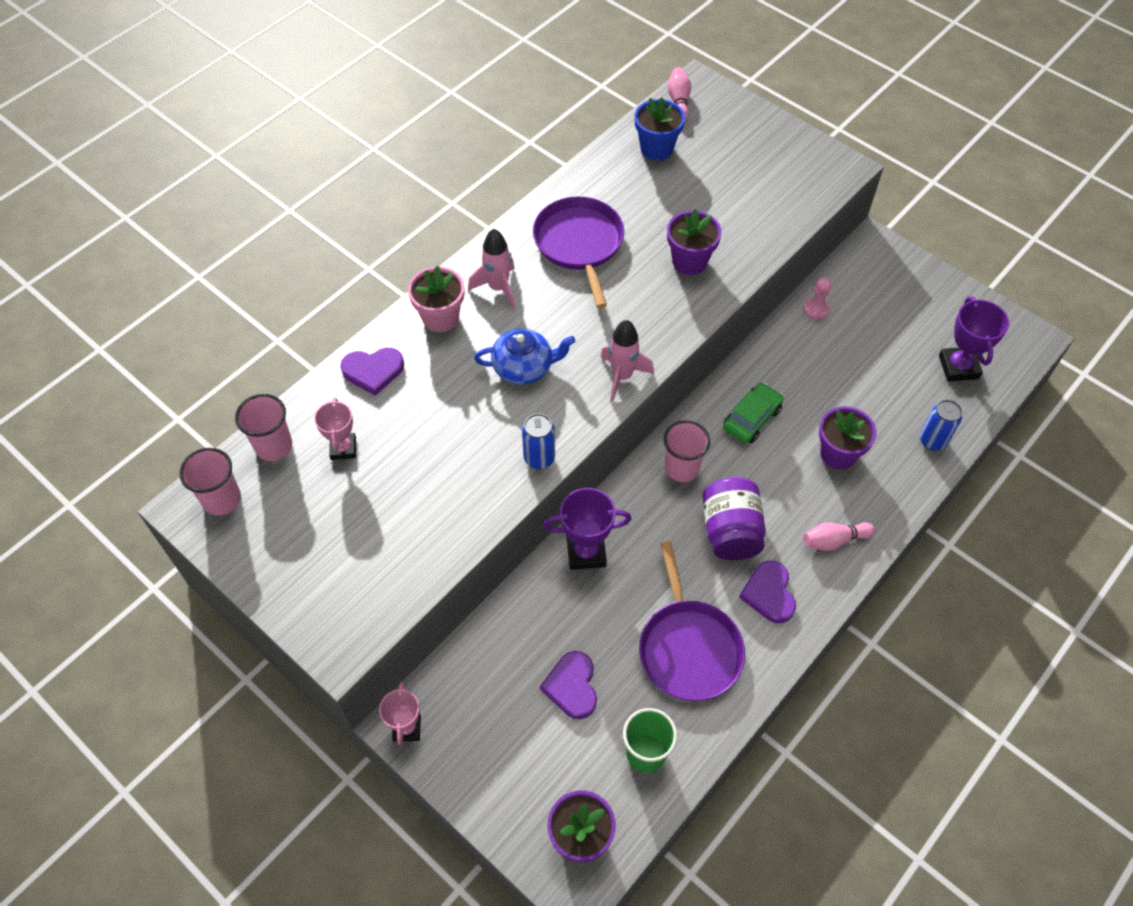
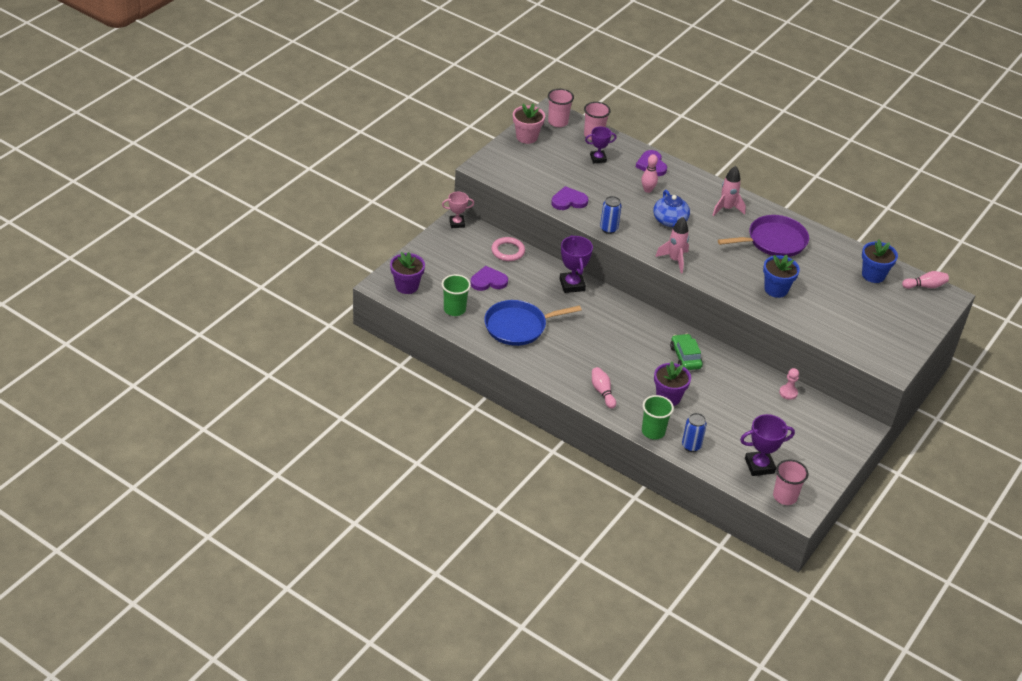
camera: 80 degrees right, 15 degrees down
pink trophy [314,398,356,460] -> purple trophy [585,127,617,163]
pink flower pot [408,266,464,332] -> pink flower pot moved to [513,103,545,144]
purple pan [639,541,745,701] -> blue pan [484,300,581,346]
pink cup [664,420,710,482] -> pink cup moved to [773,460,808,505]
purple flower pot [667,209,722,275] -> blue flower pot [763,255,800,298]
purple jar [702,477,766,560] -> none
green car [723,383,784,443] -> green car turned 135 degrees counterclockwise [670,334,703,370]
purple heart [739,560,796,623] -> purple heart moved to [551,186,589,210]
none -> pink ring [491,237,525,261]
none -> pink bowling pin [641,154,658,193]
none -> green cup [642,395,674,440]

